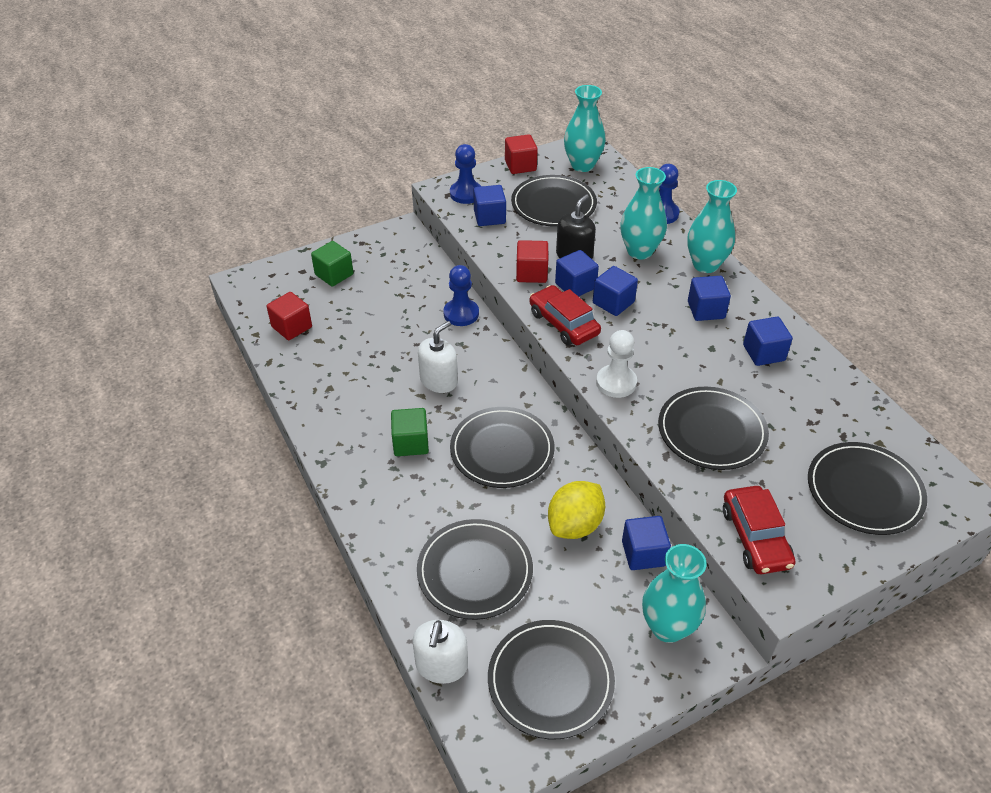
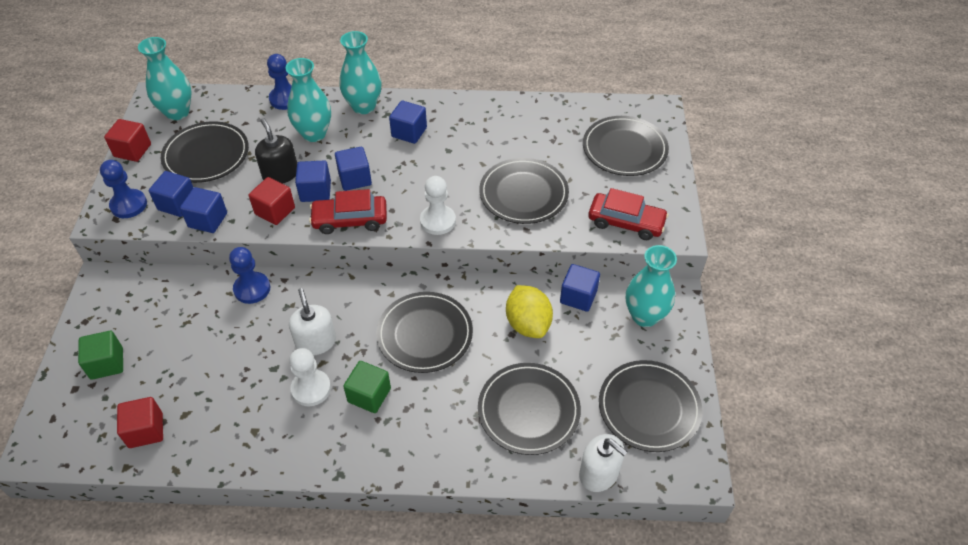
camera: 60 degrees left, 5 degrees up
blue cube [743,317,793,366] -> blue cube moved to [180,187,227,233]
none -> white pawn [289,348,331,406]

